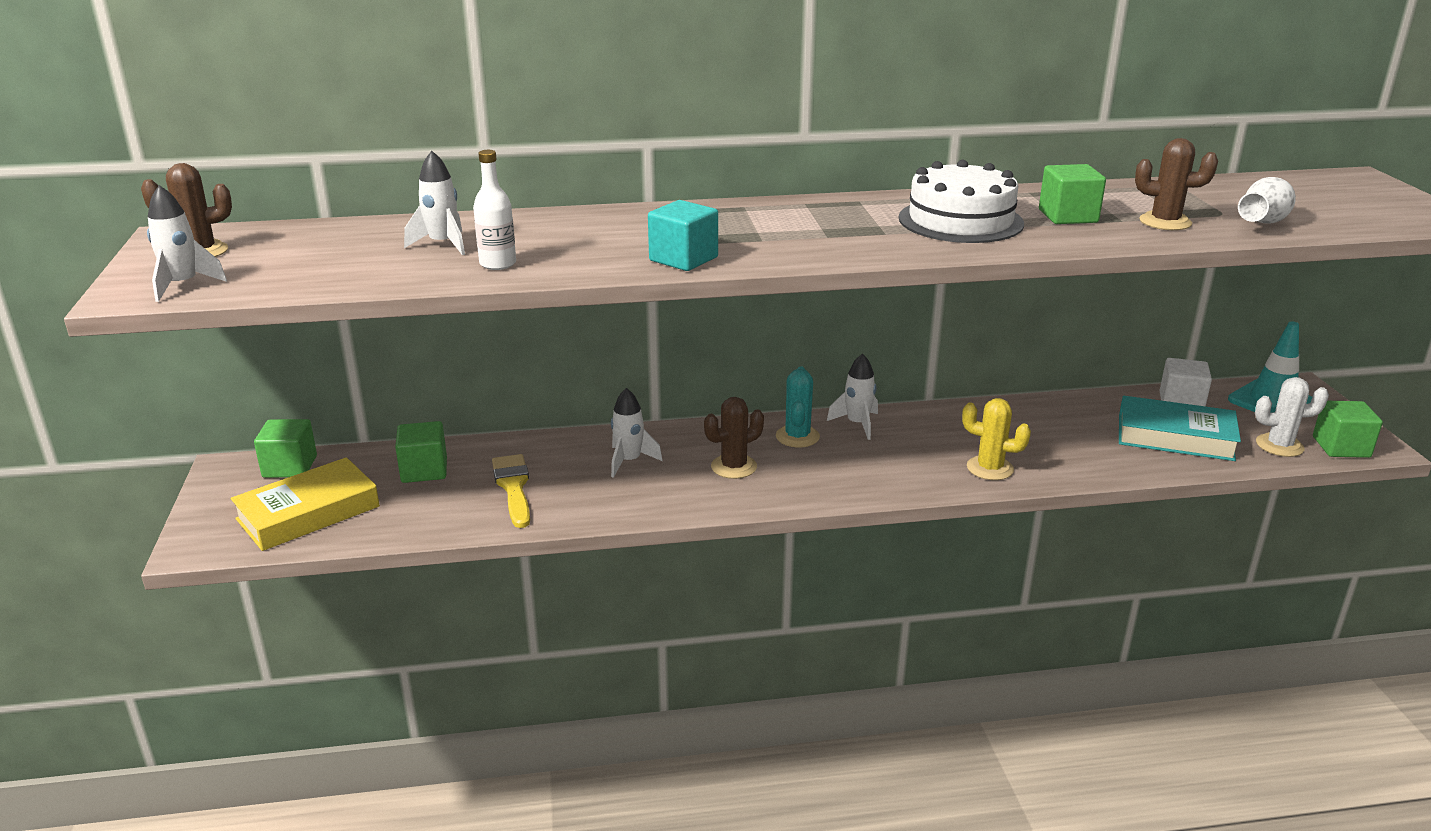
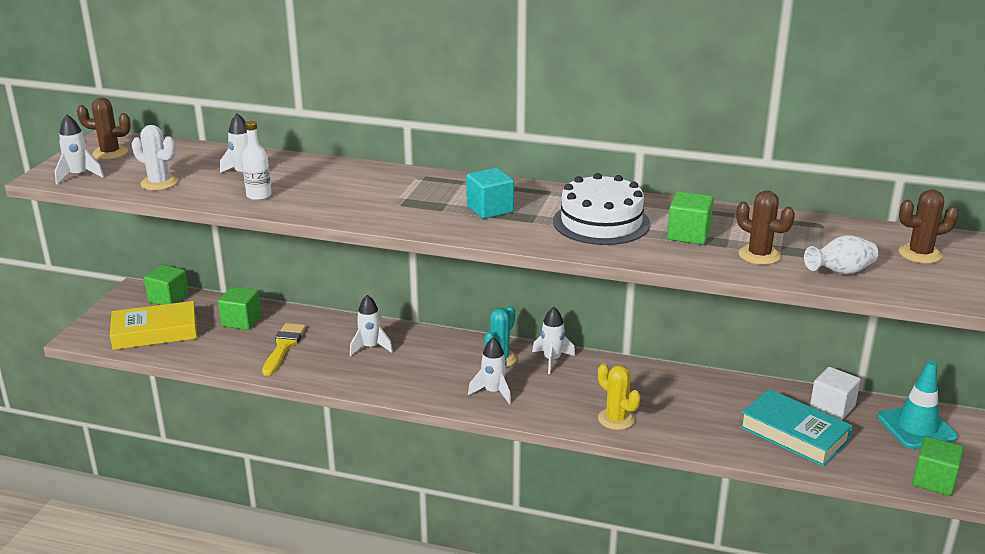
camera: 25 degrees right, 0 degrees up
turquoise cube [648,200,718,271] -> turquoise cube moved to [466,168,514,219]
brown cactus [704,397,764,479] -> brown cactus moved to [899,189,959,263]
white cactus [1255,377,1329,457] -> white cactus moved to [132,125,178,190]
none -> white rocket [468,337,511,404]

